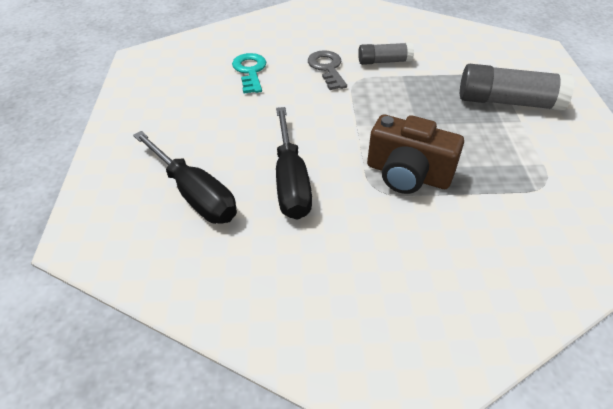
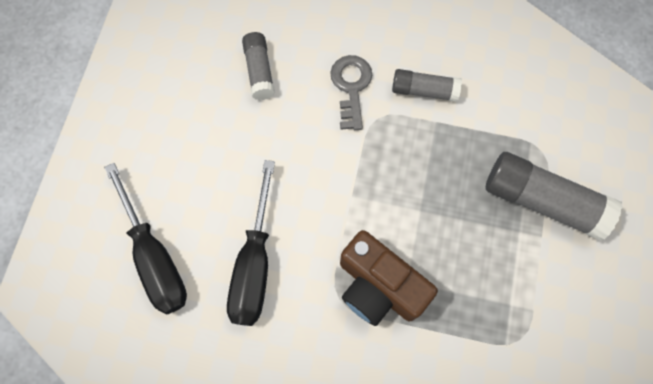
camera: 15 degrees right, 25 degrees up
turquoise key [232,53,267,93] -> grey glue stick [242,32,275,100]

